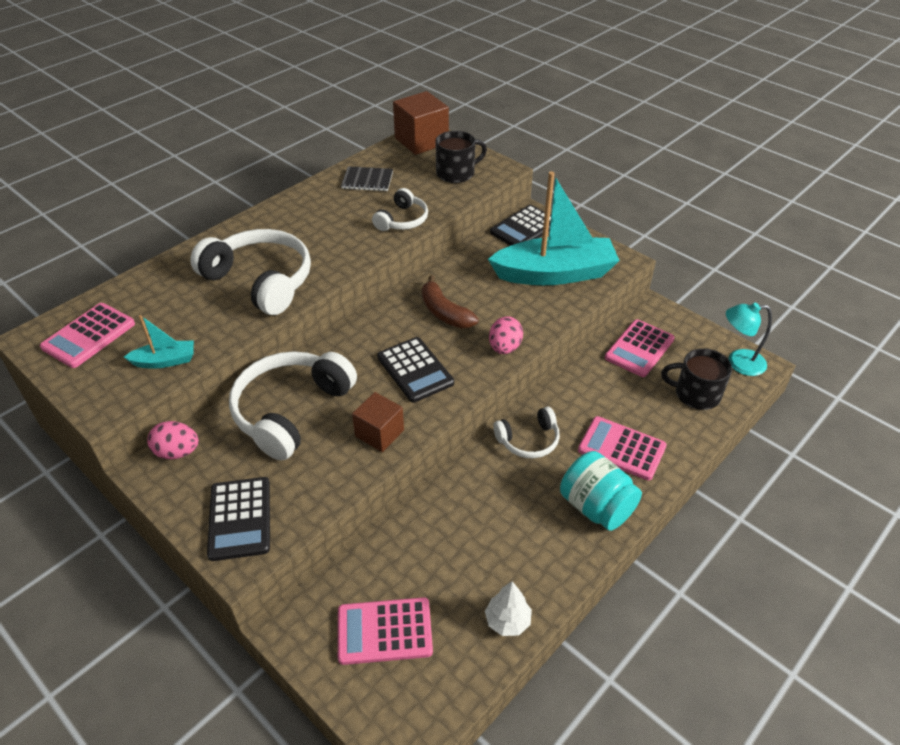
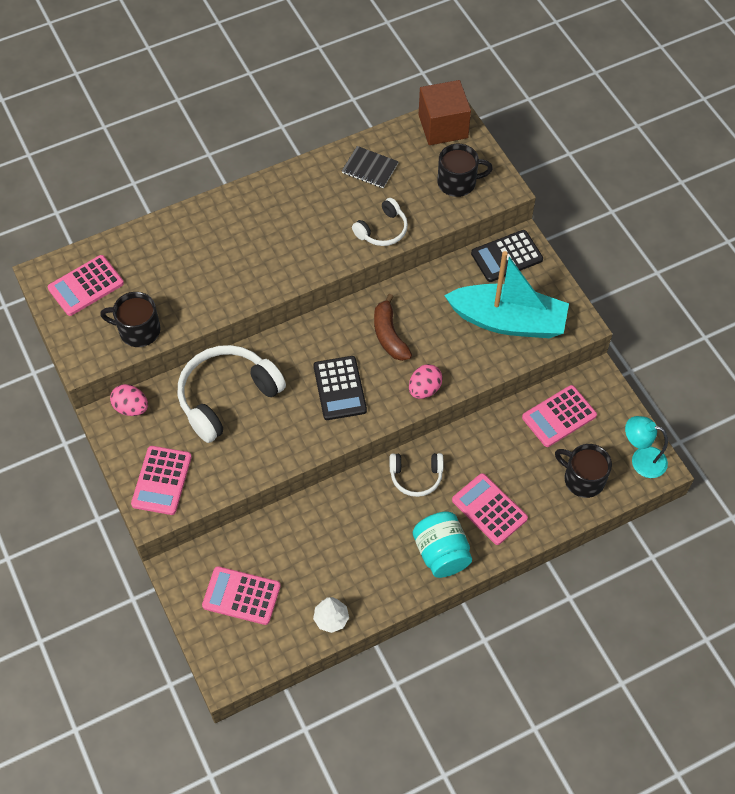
camera: 20 degrees right, 15 degrees up
turquoise boat [124,315,194,369] -> black mug [100,292,161,347]
white headphones [190,229,311,315] -> none
black calculator [207,477,270,561] -> pink calculator [131,446,192,515]
brown cube [352,392,404,452] -> none

